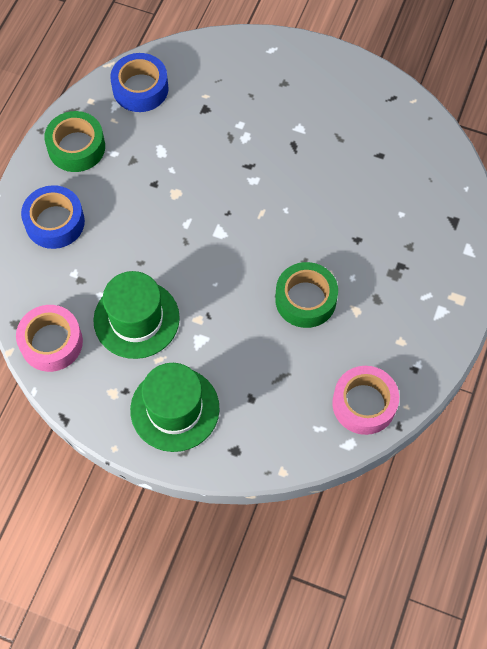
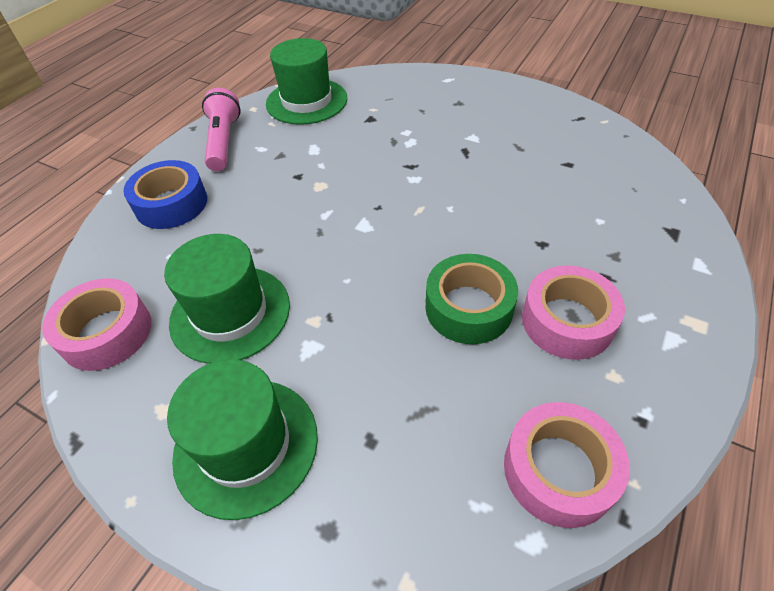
camera: 10 degrees right, 15 degrees down
green tape [44,111,105,172] -> pink flashlight [202,88,241,171]
blue tape [110,53,169,112] -> green hat [266,38,347,125]
none -> pink tape [522,266,625,360]

